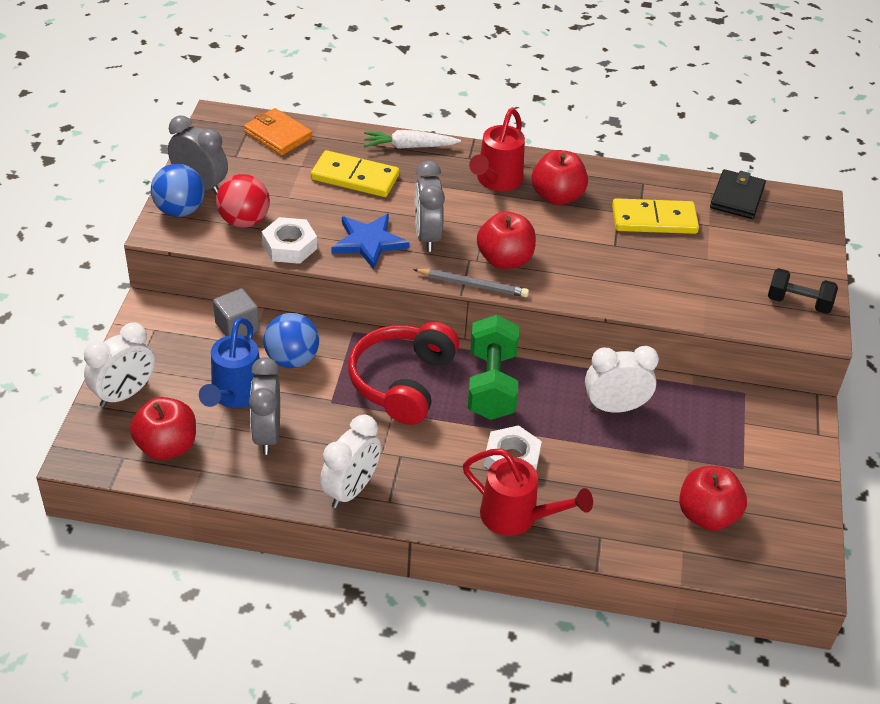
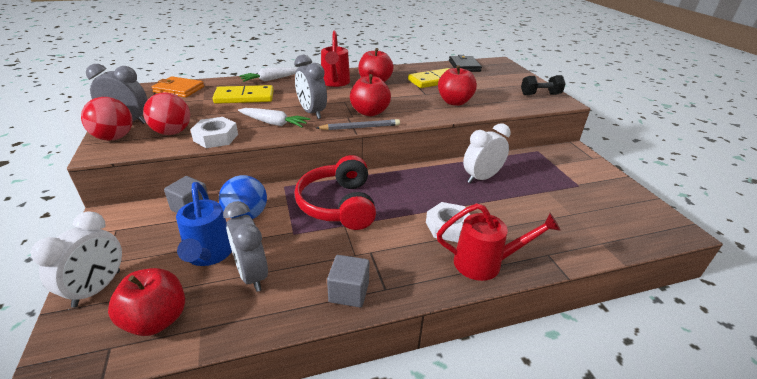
camera: 25 degrees left, 10 degrees down
blue ball [151,164,205,217] -> red ball [81,97,133,141]
white clock [320,415,381,508] -> grey cube [327,255,369,307]
blue star [331,214,409,270] -> white carrot [238,108,310,127]
green dumbbell [468,314,519,420] -> none
red apple [679,466,747,531] -> red apple moved to [438,65,477,106]

